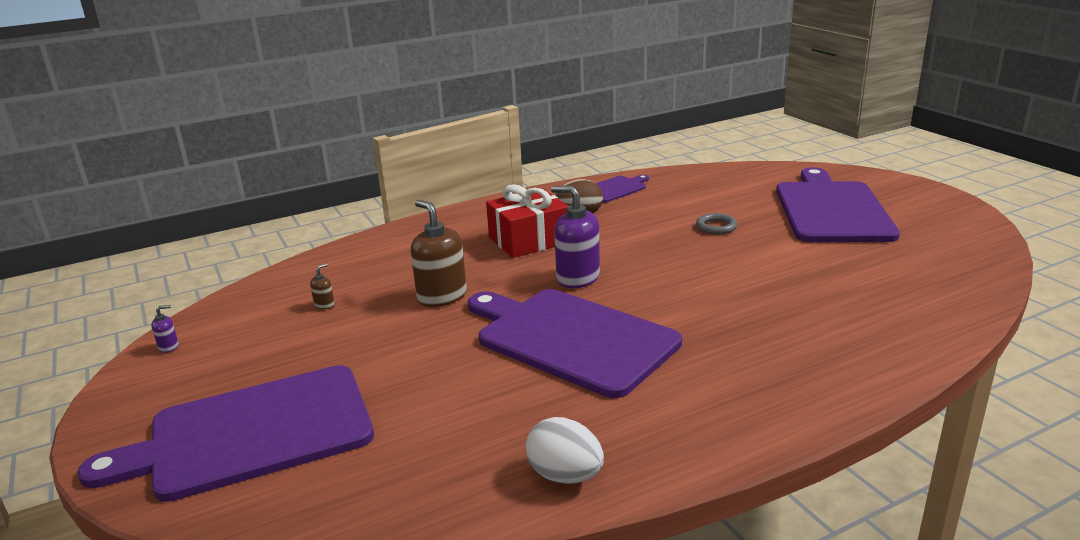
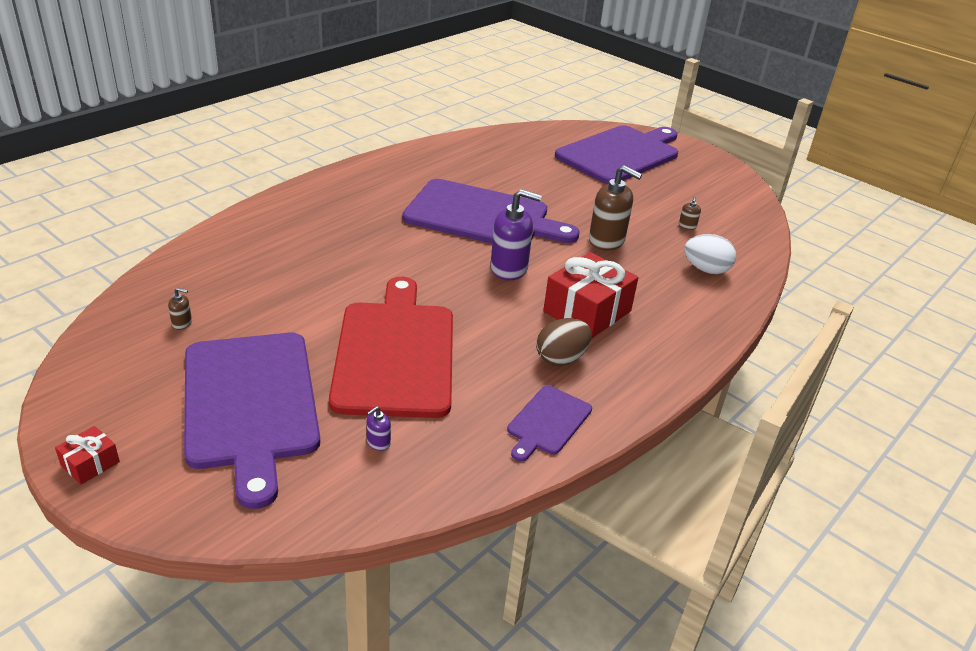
camera: 155 degrees right, 10 degrees up
purple soap dispenser [151,305,179,353] -> purple soap dispenser moved to [367,406,391,451]
white egg [526,417,604,484] -> white egg moved to [684,234,736,274]
grey ring [696,213,738,234] -> red cutting board [329,277,453,418]
none -> red gift [55,426,120,485]
none -> brown soap dispenser [168,288,192,330]

